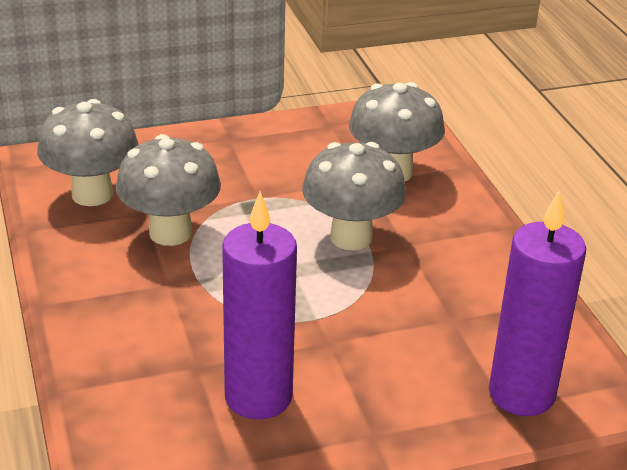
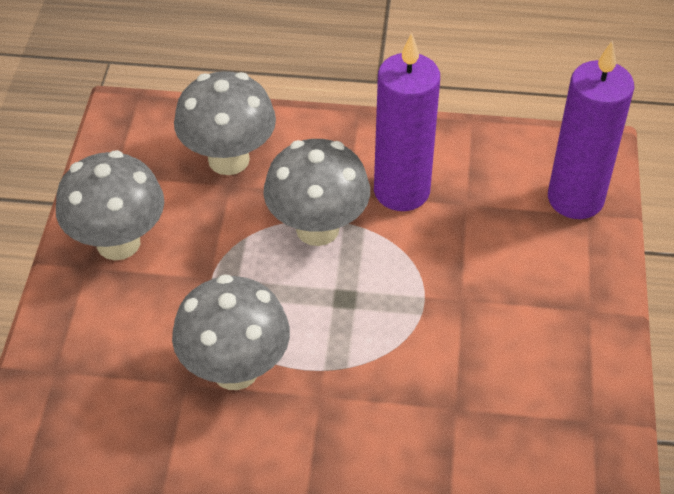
camera: 65 degrees left, 15 degrees up
grey mushroom [37,99,138,206] -> grey mushroom moved to [56,150,164,260]
purple candle [222,192,297,420] -> purple candle moved to [374,33,440,211]

